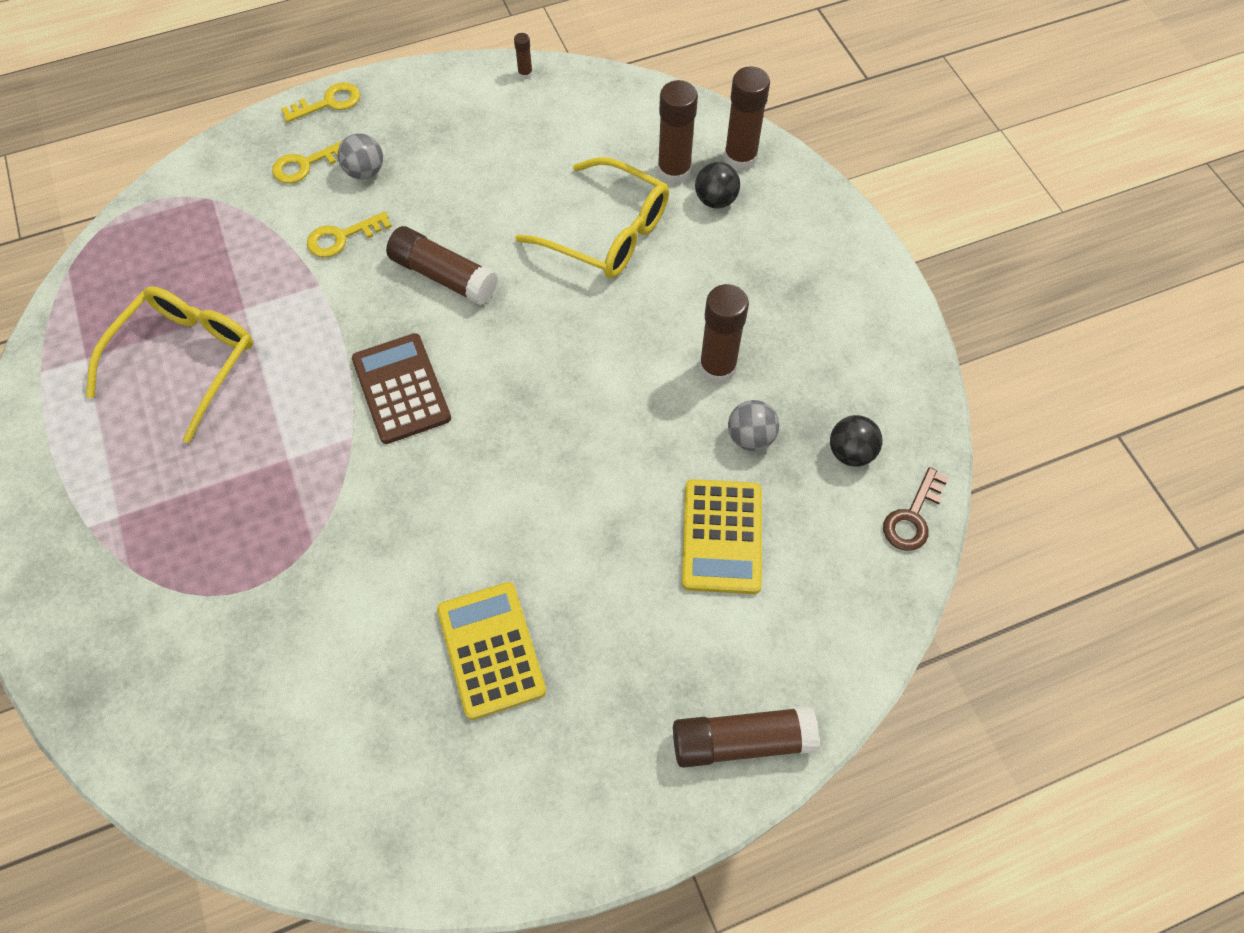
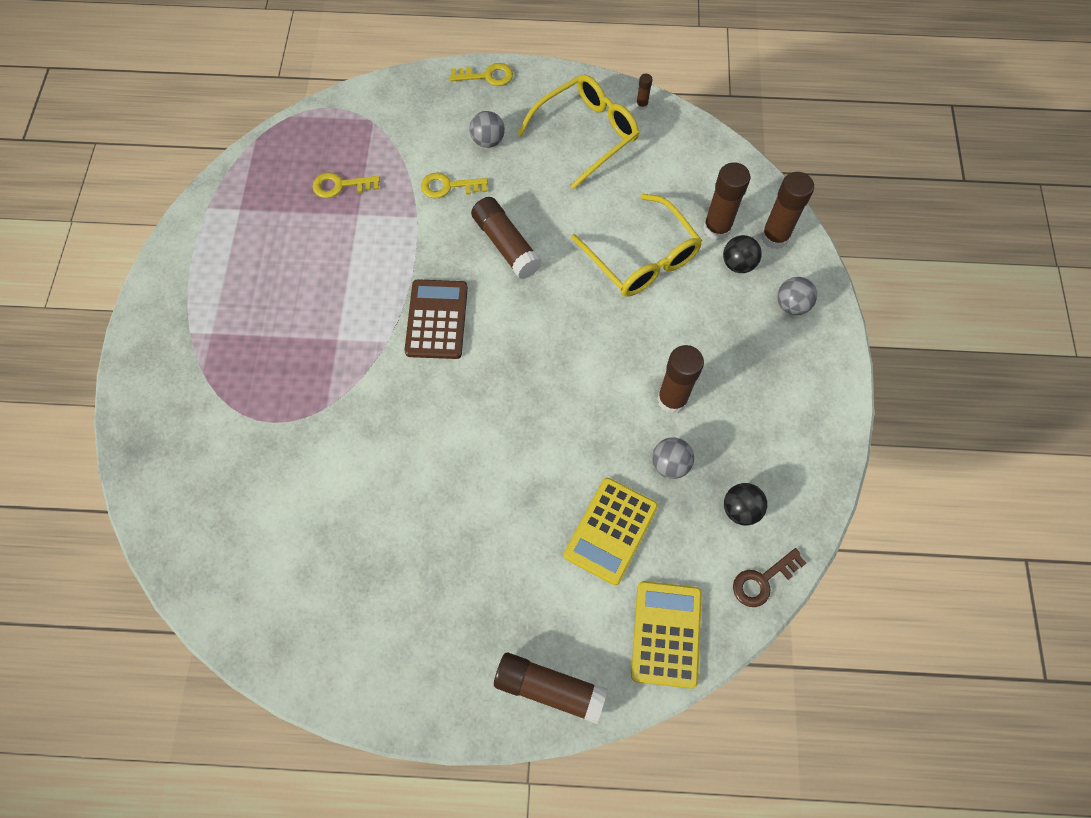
camera: 25 degrees right, 5 degrees up
yellow glasses [86,286,253,443] -> yellow glasses moved to [517,74,639,190]
yellow key [272,140,343,184] -> yellow key moved to [313,172,380,198]
yellow calculator [437,582,546,720] -> yellow calculator moved to [631,581,702,689]
none -> grey ball [777,277,817,315]

